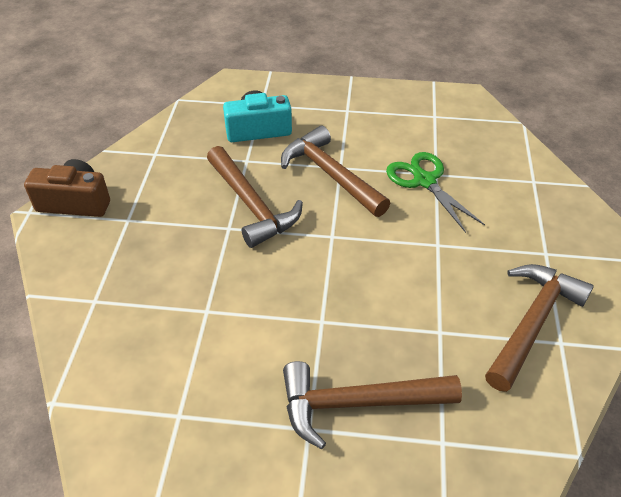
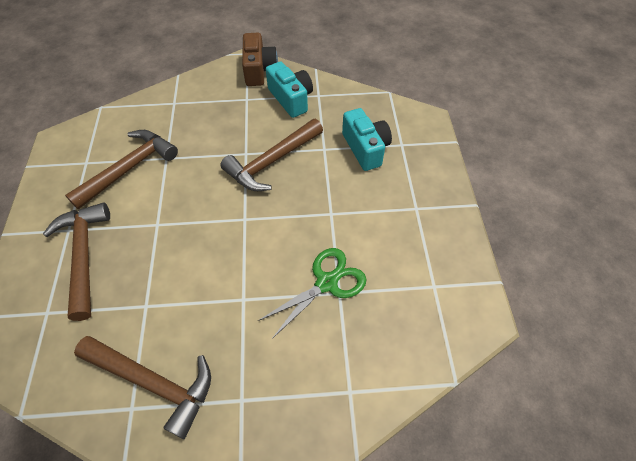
camera: 80 degrees right, 10 degrees up
brown hammer [281,126,390,217] -> brown hammer moved to [65,130,178,209]
none -> turquoise camera [266,62,313,118]

